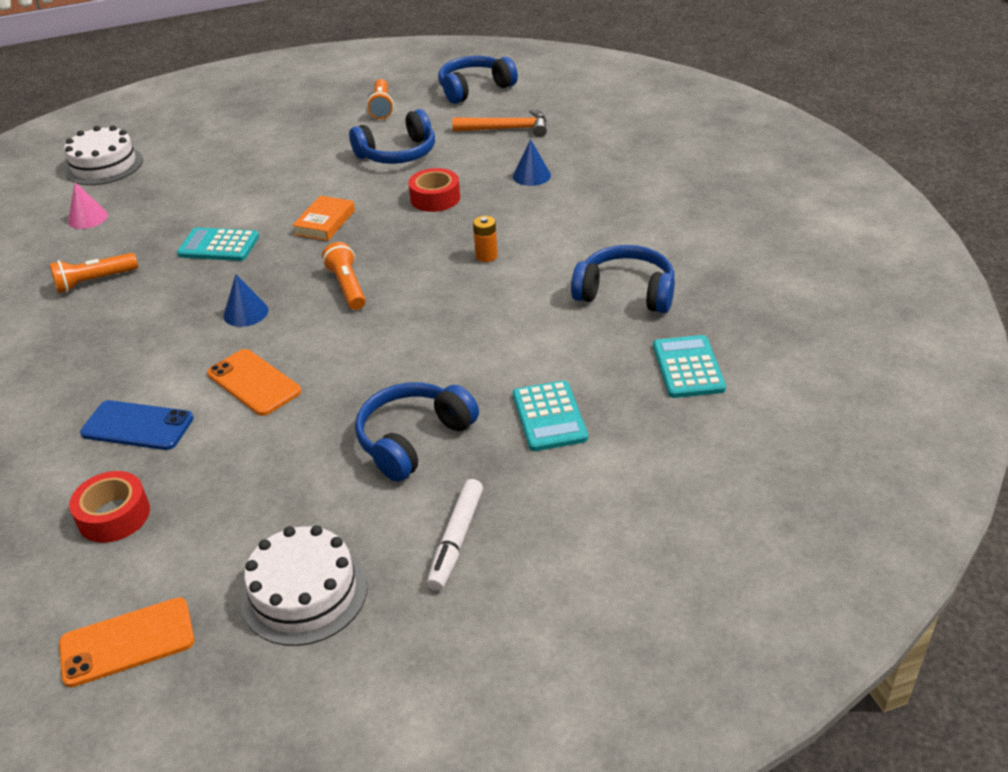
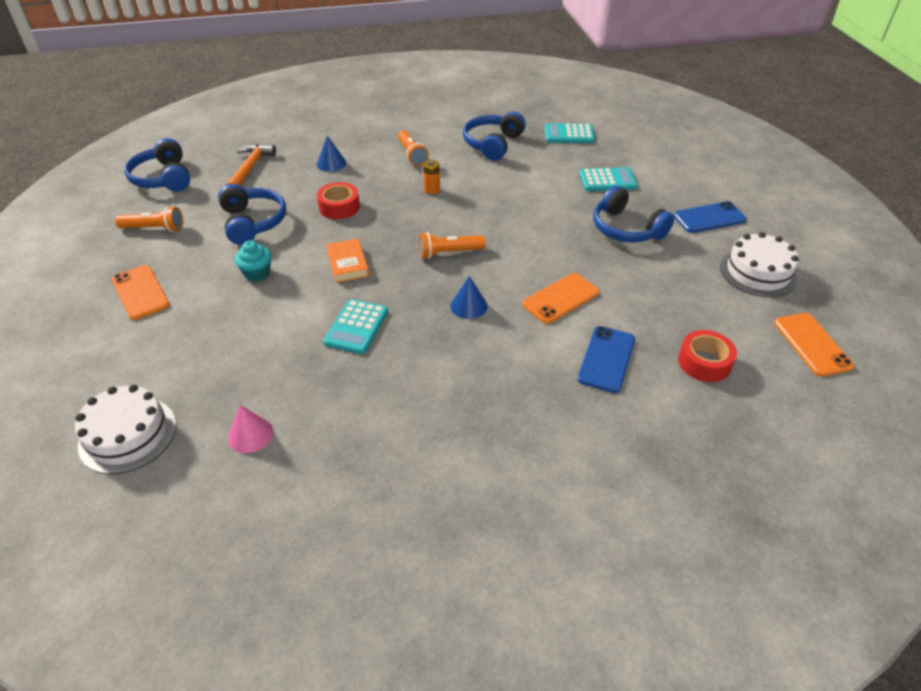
camera: 85 degrees left, 5 degrees up
orange flashlight [50,253,138,293] -> orange flashlight moved to [398,130,429,166]
orange book [292,196,355,241] -> orange book turned 45 degrees clockwise [326,239,369,283]
white marker [427,479,483,591] -> blue phone [674,201,747,233]
none -> orange phone [112,265,169,320]
none -> turquoise cupcake [235,240,272,282]

